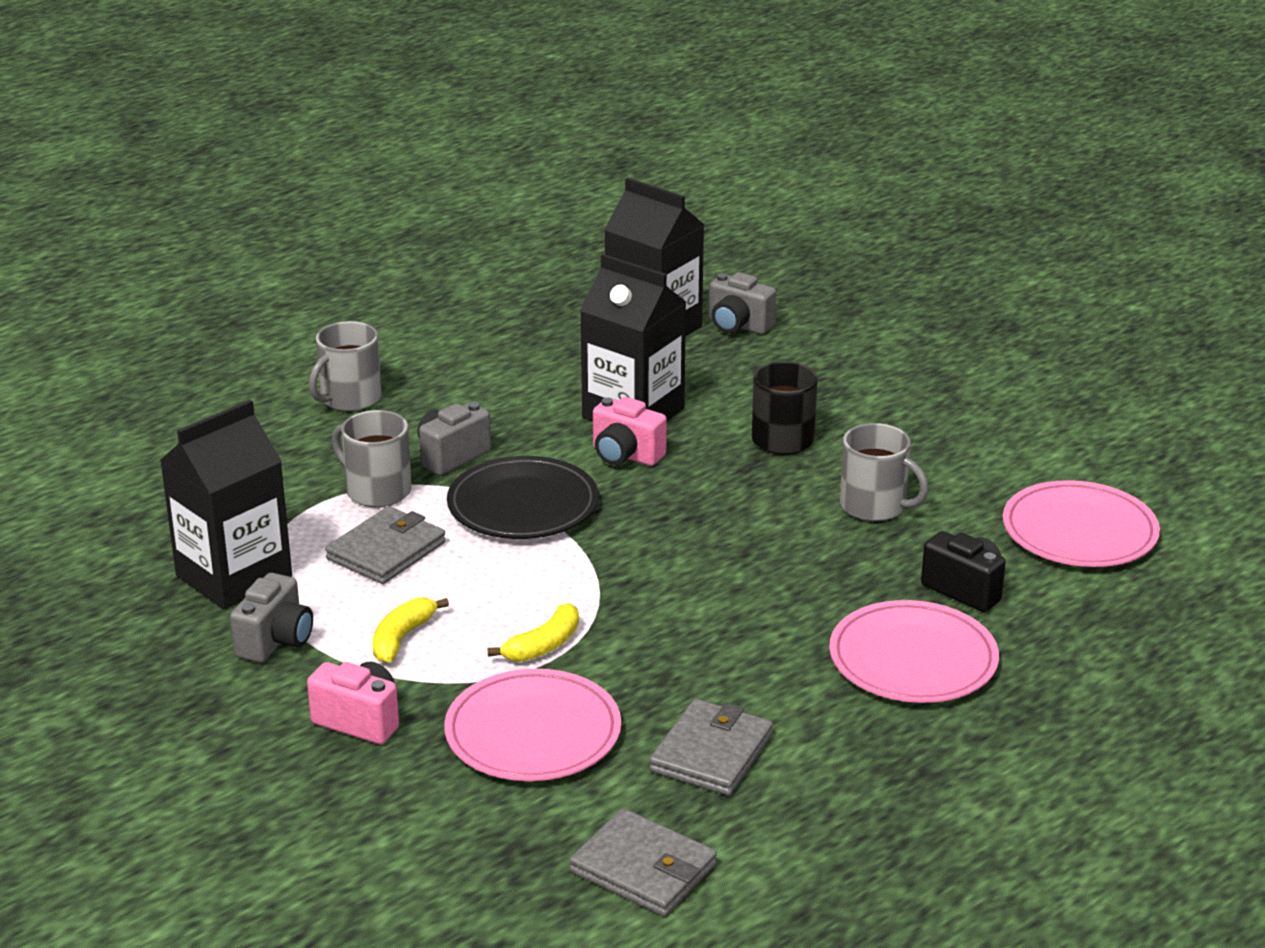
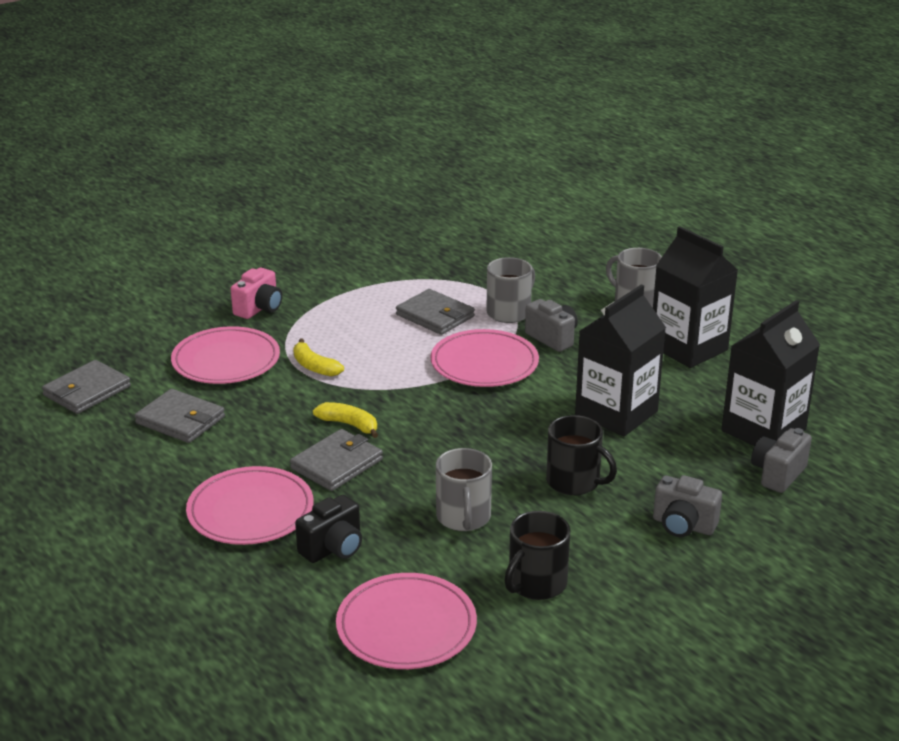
camera: 95 degrees right, 0 degrees up
black carton [160,400,292,609] -> black carton moved to [653,226,738,368]
grey camera [230,573,313,663] -> grey camera moved to [653,475,722,537]
yellow banana [373,598,449,663] -> yellow banana moved to [313,402,378,438]
black plate [447,456,599,539] -> pink plate [431,329,539,387]
pink camera [593,397,667,466] -> none
grey mug [840,423,929,521] -> grey mug turned 45 degrees counterclockwise [436,448,492,531]
none -> grey wallet [290,429,383,491]
none -> black mug [504,511,570,600]

